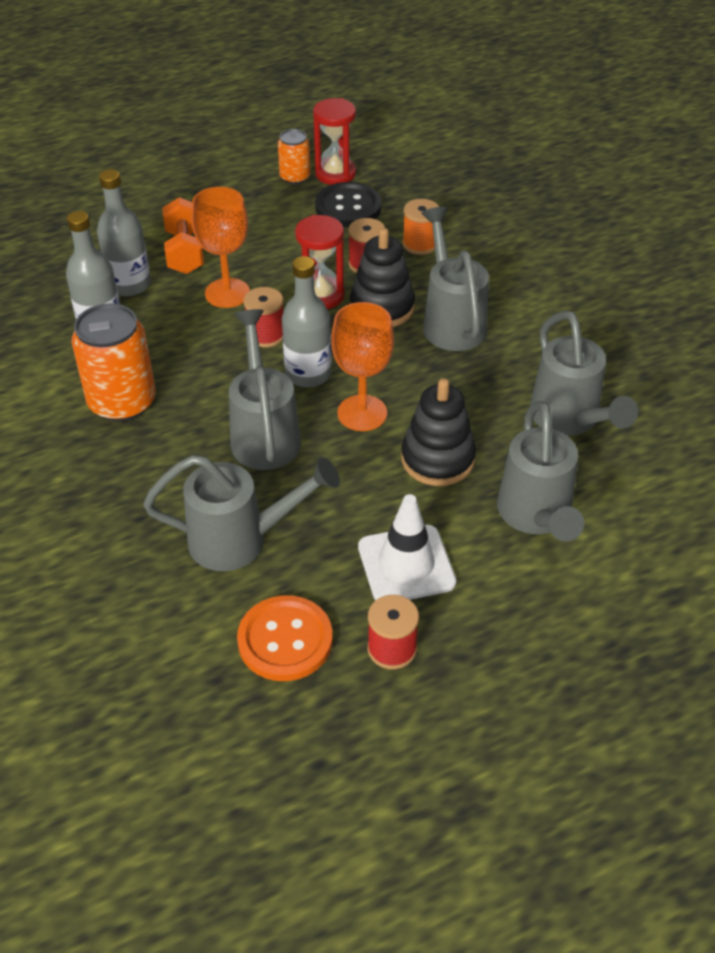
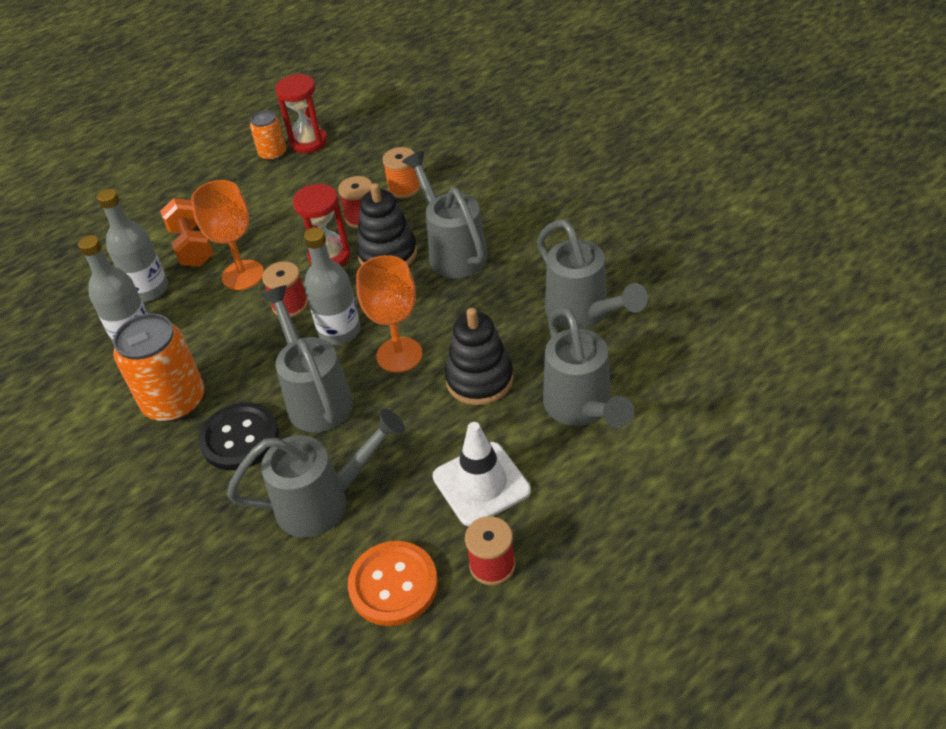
camera: 10 degrees left, 0 degrees up
black button [315,182,382,227] -> black button moved to [199,403,279,470]

